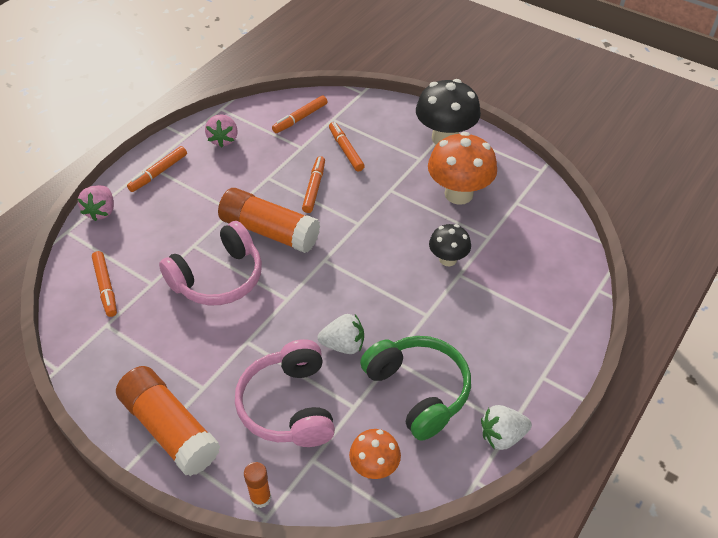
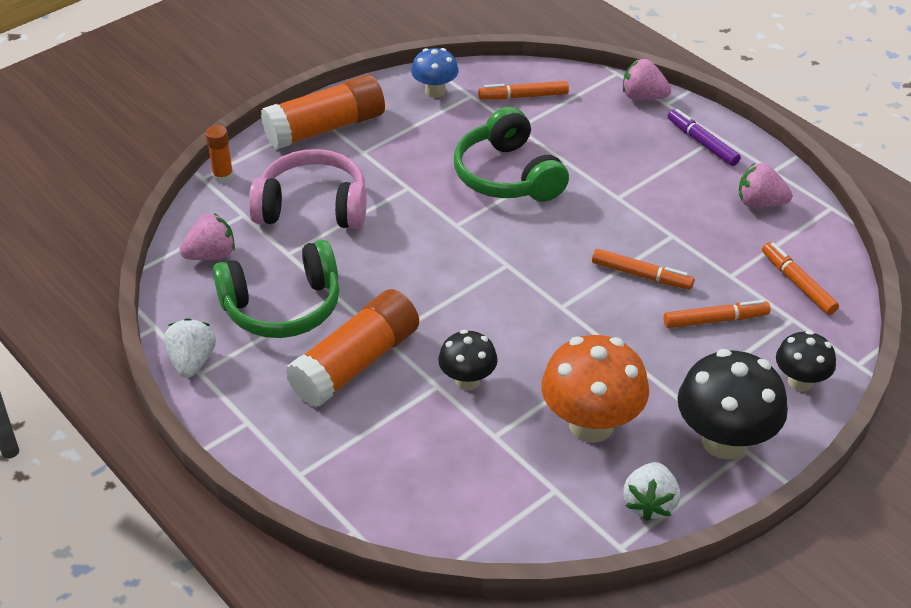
camera: 105 degrees right, 5 degrees down
orange marker [127,146,187,192] -> purple marker [668,109,741,166]
pink headphones [159,221,262,305] -> green headphones [454,107,569,202]
orange glue stick [218,188,320,253] -> orange glue stick moved to [285,289,419,407]
white strawberry [318,314,364,354] -> white strawberry moved to [623,462,680,521]
orange mushroom [349,429,401,479] -> pink strawberry [179,213,235,260]
none -> blue mushroom [411,48,458,98]
none -> black mushroom [776,330,836,391]

